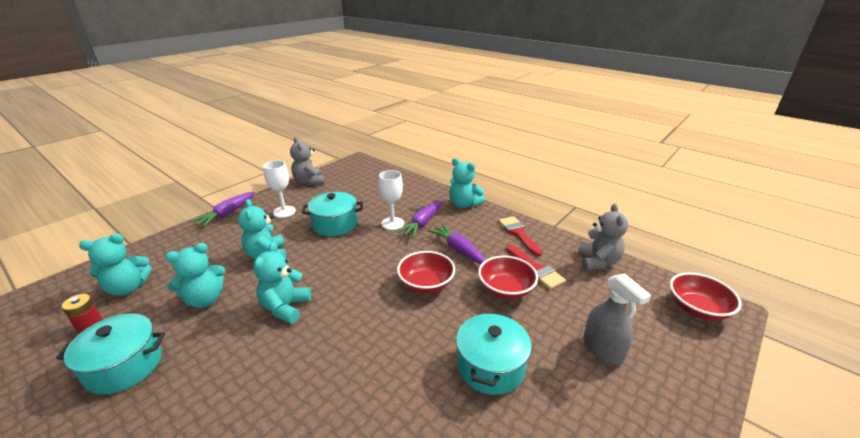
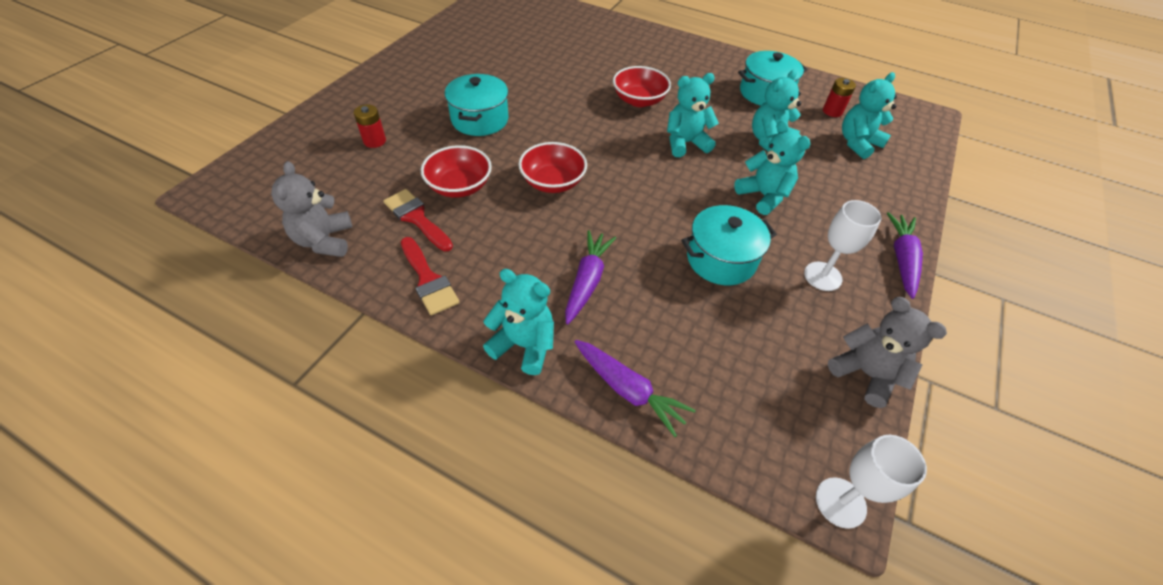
camera: 165 degrees right, 20 degrees up
turquoise teddy bear [253,242,311,324] -> turquoise teddy bear turned 105 degrees counterclockwise [667,73,719,157]
white goblet [379,170,404,230] -> white goblet moved to [816,435,927,529]
purple carrot [428,224,485,264] -> purple carrot moved to [574,340,696,437]
grey spray bottle [583,273,652,365] -> red battery [354,104,386,148]
red bowl [670,273,742,321] -> red bowl moved to [613,66,671,107]

